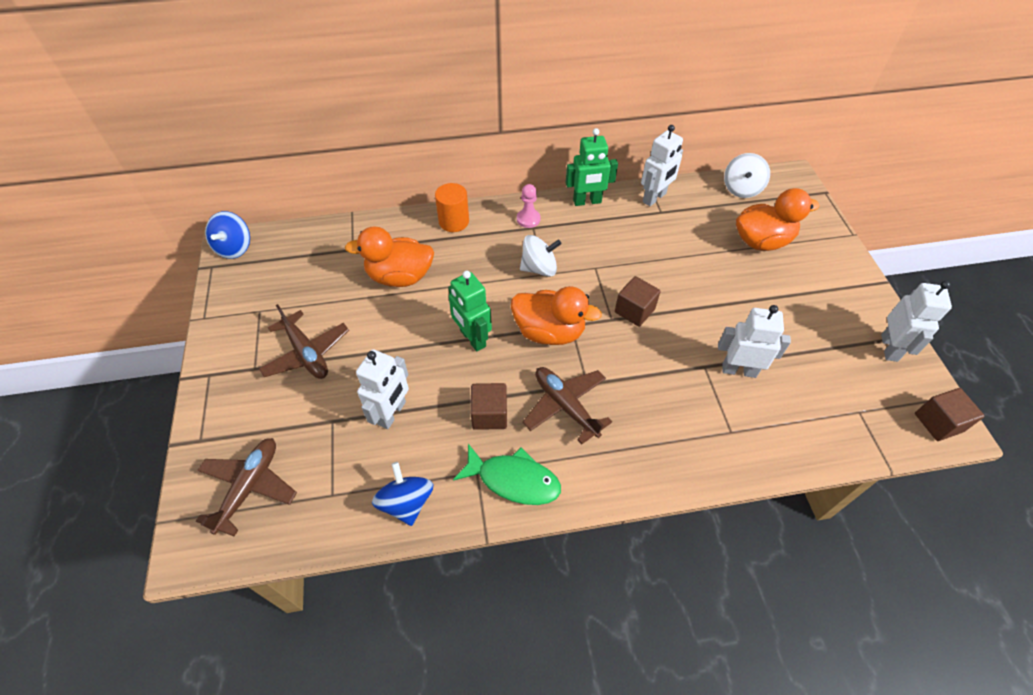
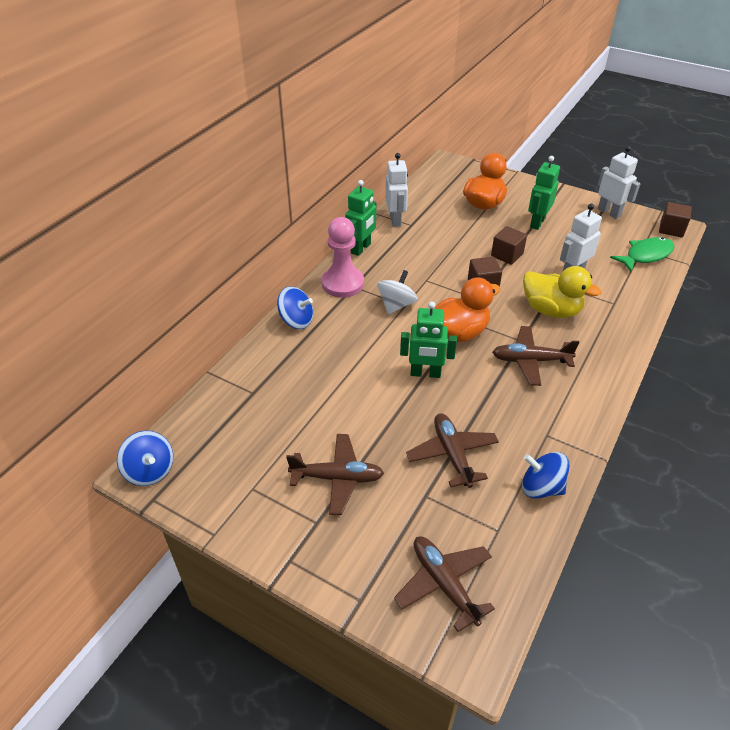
camera: 50 degrees left, 10 degrees down
orange duck [345,226,434,287] -> none
white robot [356,350,409,429] -> brown plane [406,413,499,488]
orange cylinder [435,183,469,232] -> blue spinning top [277,286,313,329]
green fish [453,444,561,505] -> green fish moved to [610,237,675,272]
brown cube [470,383,507,430] -> brown cube moved to [491,226,527,265]
pink pawn [517,184,541,228] -> pink pawn [322,217,364,298], size x1.89
white spinning top [724,153,770,198] -> none
none -> yellow duck [523,266,601,318]
none -> green robot [528,156,560,230]

